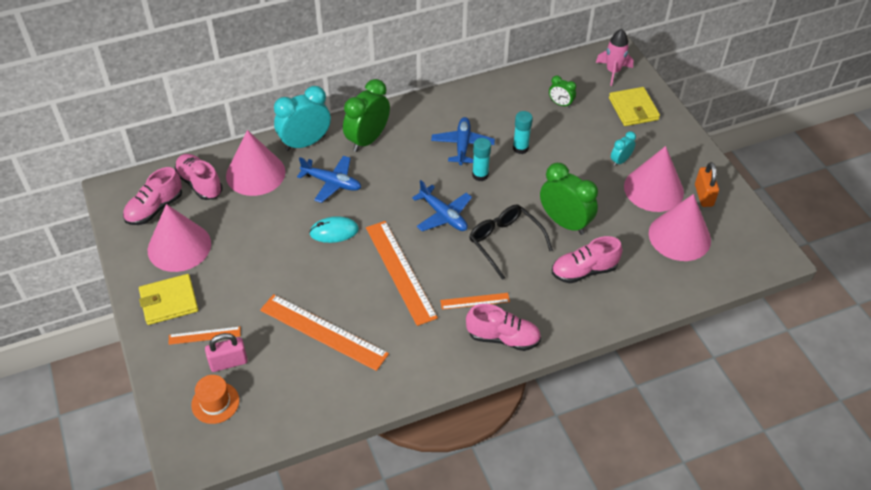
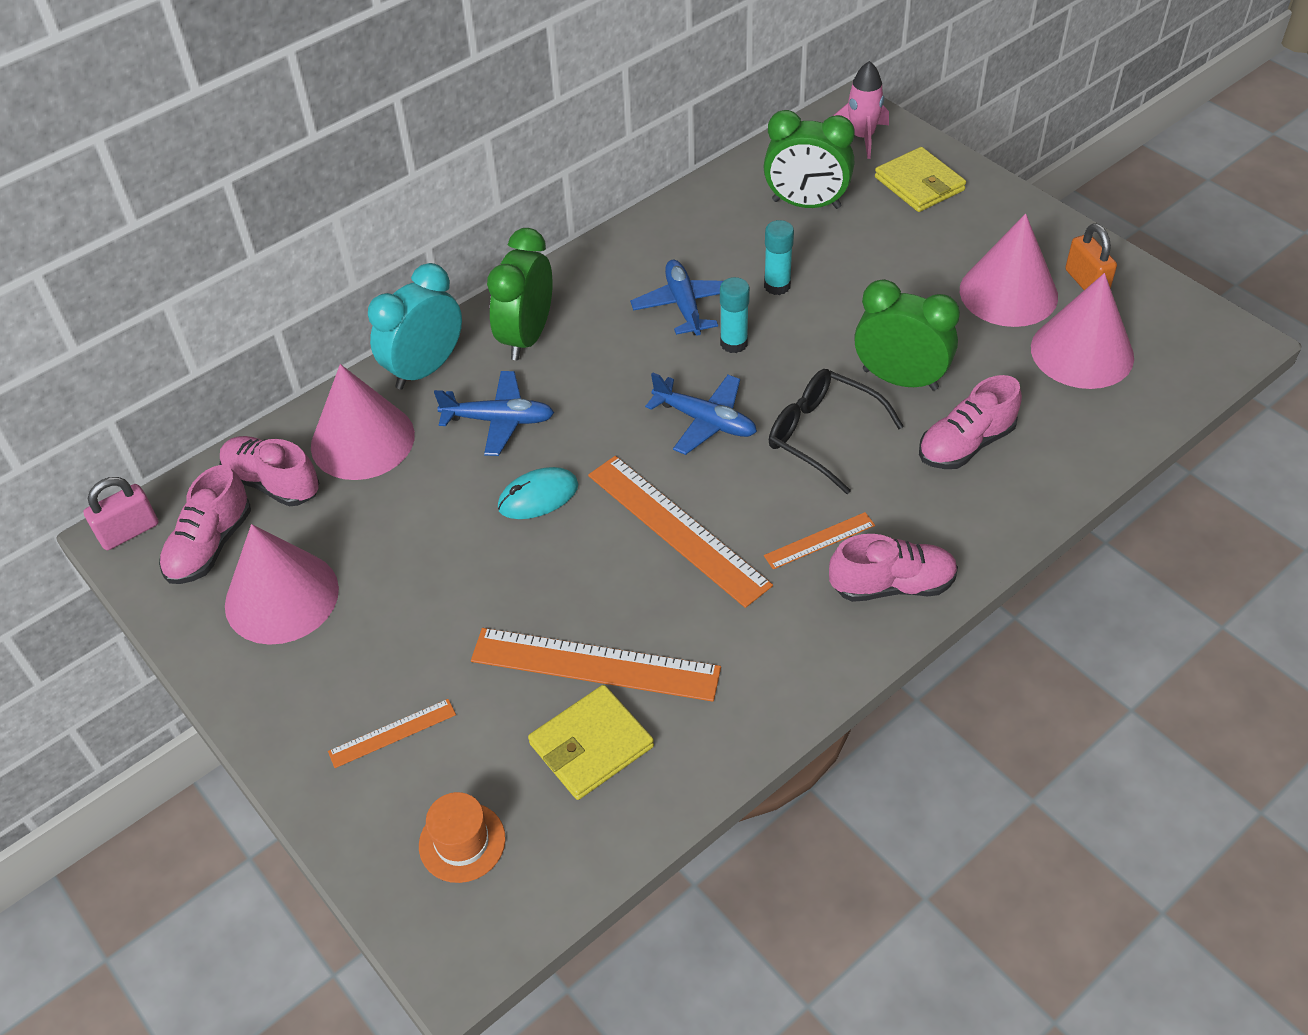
camera: 15 degrees left, 0 degrees up
yellow wallet [139,274,198,325] -> yellow wallet moved to [528,685,654,800]
pink padlock [205,333,248,372] -> pink padlock moved to [83,477,159,550]
green clock [549,76,576,108] -> green clock [763,110,855,209], size x1.96
turquoise clock [611,131,636,167] -> none

